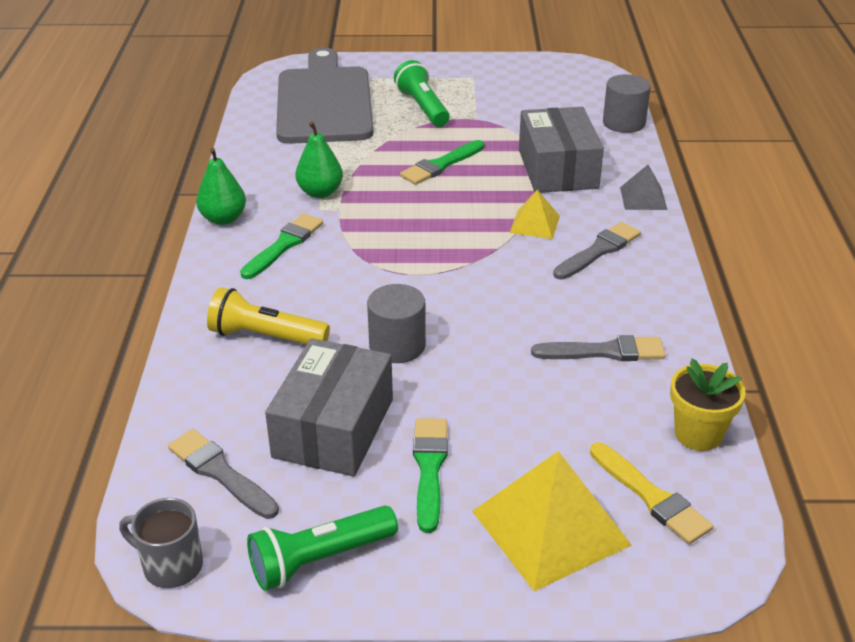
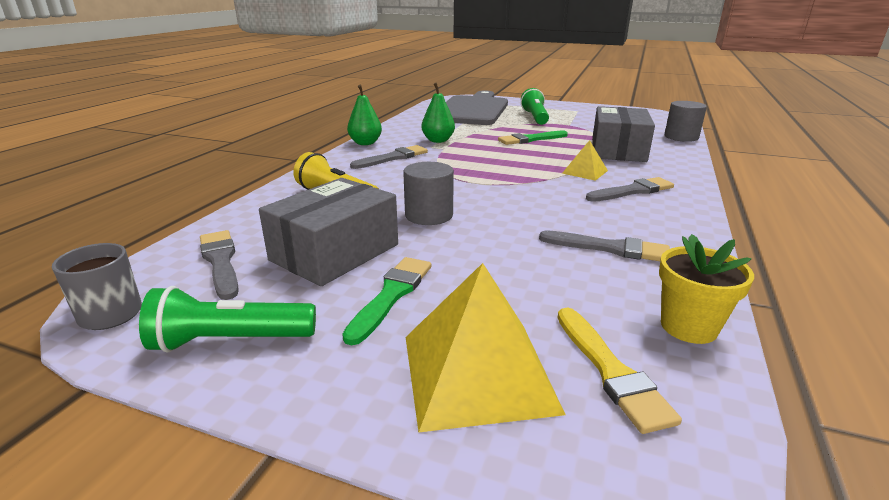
camera: 20 degrees right, 10 degrees down
green brush [240,213,323,279] -> grey brush [350,145,428,169]
grey pyramid [620,165,667,210] -> none

